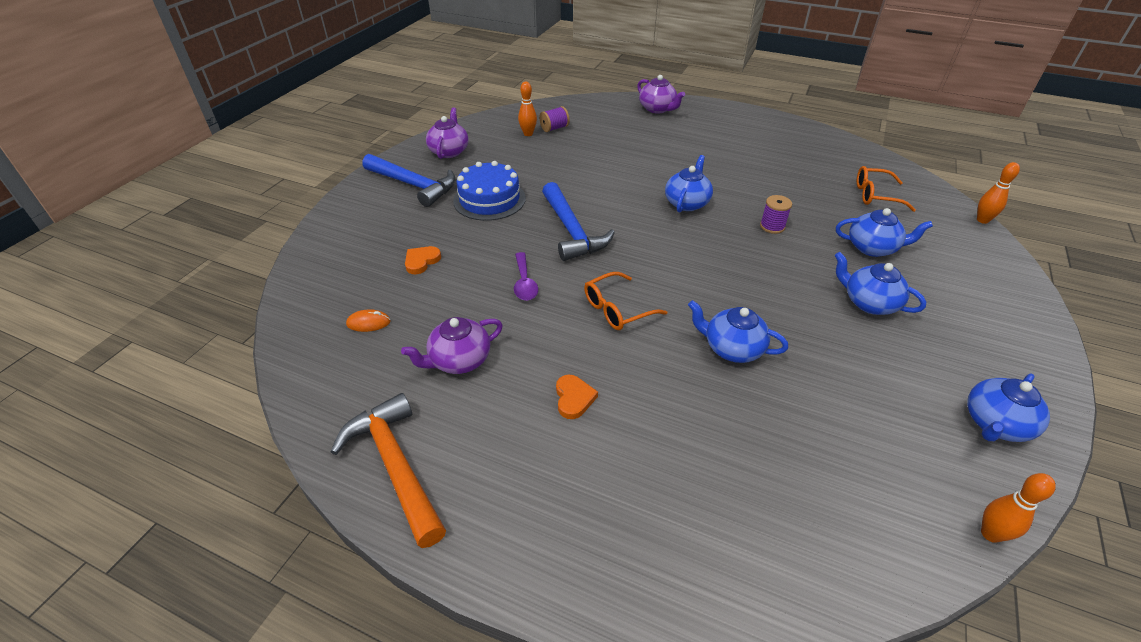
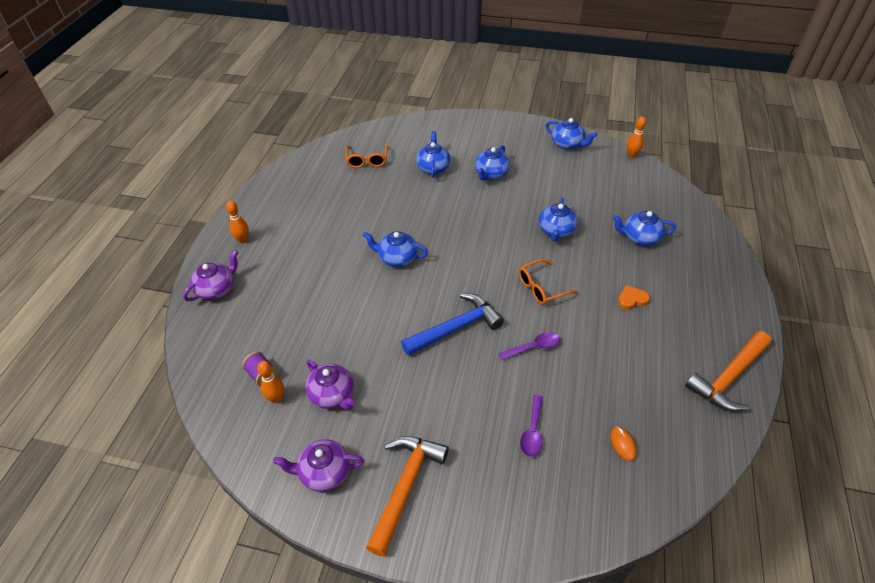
camera: 100 degrees left, 5 degrees up
blue hammer [362,154,455,207] -> orange hammer [366,436,449,557]
purple teapot [401,317,503,374] -> purple teapot moved to [305,360,355,410]
orange heart [405,246,441,274] -> purple spoon [520,395,543,457]
blue cake [453,161,526,221] -> none
orange glasses [584,272,667,330] -> orange glasses turned 105 degrees clockwise [519,259,578,305]
purple spool [760,195,792,234] -> none
orange bowling pin [977,162,1020,224] -> orange bowling pin moved to [226,201,249,243]
none -> blue teapot [613,211,676,246]

